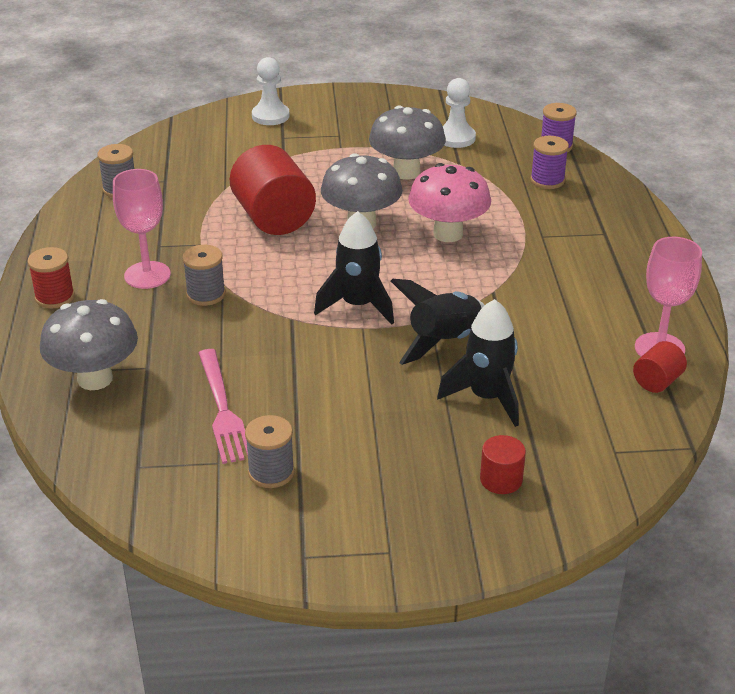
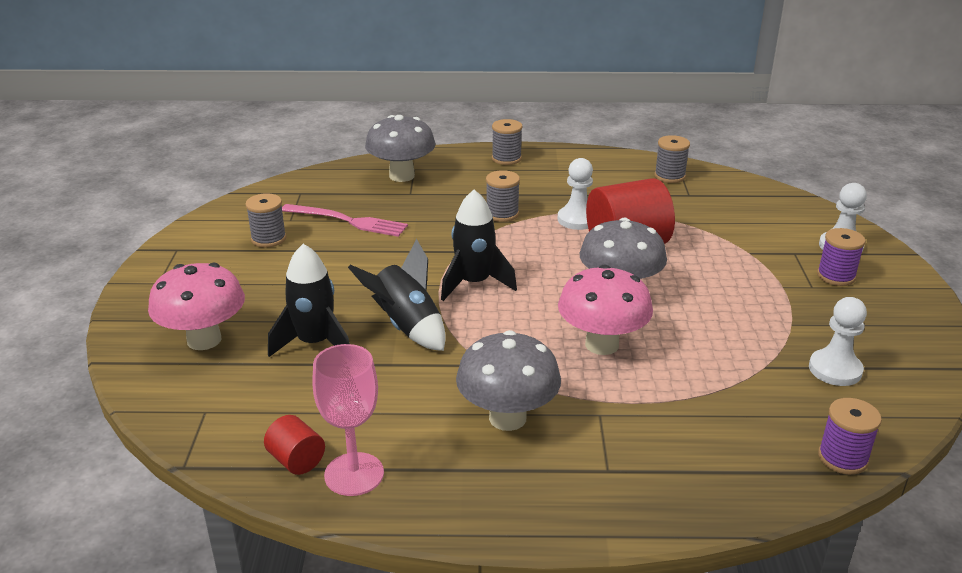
camera: 95 degrees right, 5 degrees down
red spool [27,247,75,309] -> grey spool [492,119,523,165]
pink goblet [113,169,171,289] -> none
pink fork [199,349,248,464] -> pink fork turned 150 degrees counterclockwise [282,204,408,237]
grey mushroom [369,106,446,180] -> grey mushroom moved to [456,330,561,431]
red cylinder [480,435,526,494] -> pink mushroom [148,263,245,350]
purple spool [530,136,569,189] -> purple spool moved to [817,228,866,286]
none -> white pawn [558,158,593,230]

